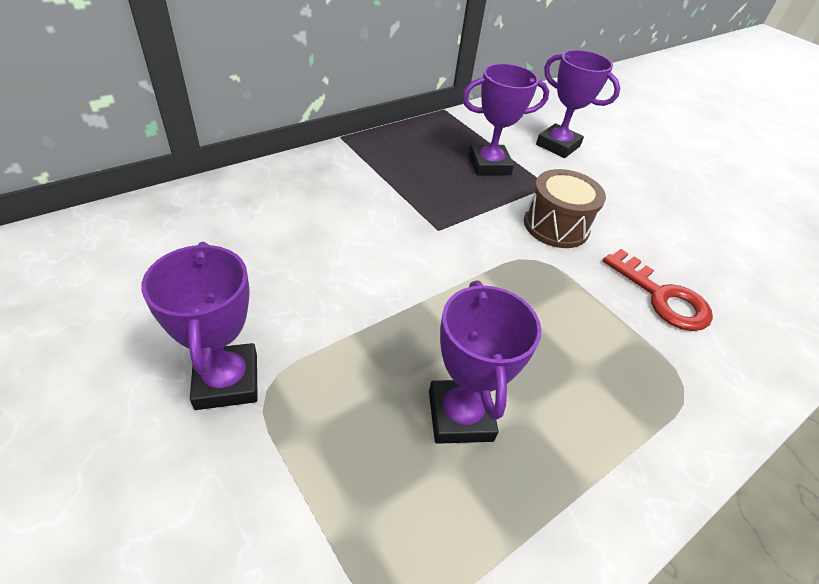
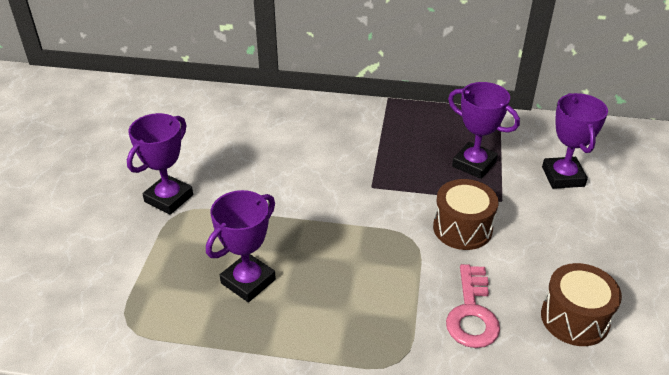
camera: 50 degrees right, 5 degrees down
red key [603,249,713,331] -> pink key [446,264,500,348]
none -> brown drum [541,263,622,346]

